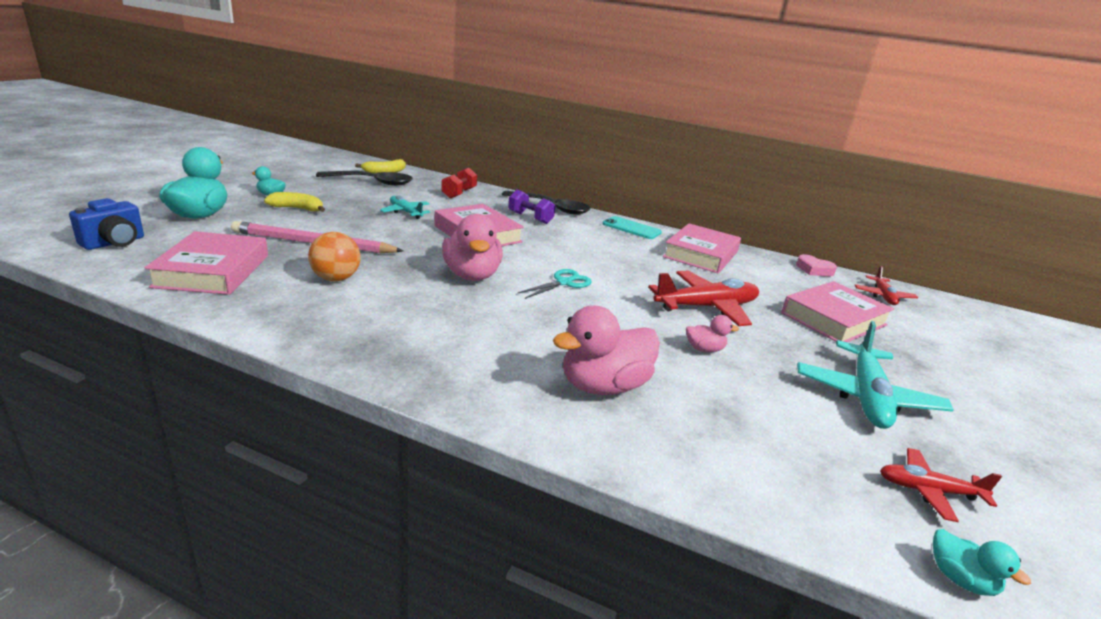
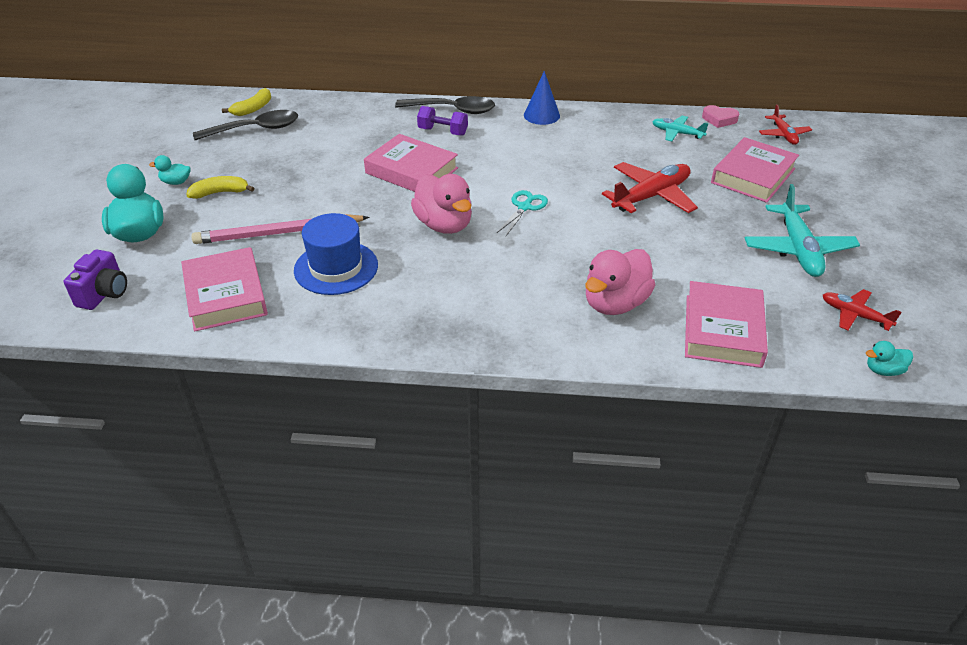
camera: 15 degrees left, 15 degrees up
blue camera [69,198,144,250] -> purple camera [64,250,127,310]
orange ball [308,232,361,281] -> blue hat [294,213,378,295]
turquoise plane [380,195,430,219] -> turquoise plane moved to [652,115,709,141]
red dumbbell [441,168,477,199] -> none
turquoise phone [603,216,662,239] -> blue cone [524,71,560,125]
pink book [663,223,741,273] -> pink book moved to [685,281,768,368]
pink duck [686,315,739,352] -> none
red plane [880,448,1002,522] -> red plane turned 45 degrees clockwise [823,289,902,331]
turquoise duck [933,529,1031,596] -> turquoise duck turned 135 degrees clockwise [866,341,913,376]

